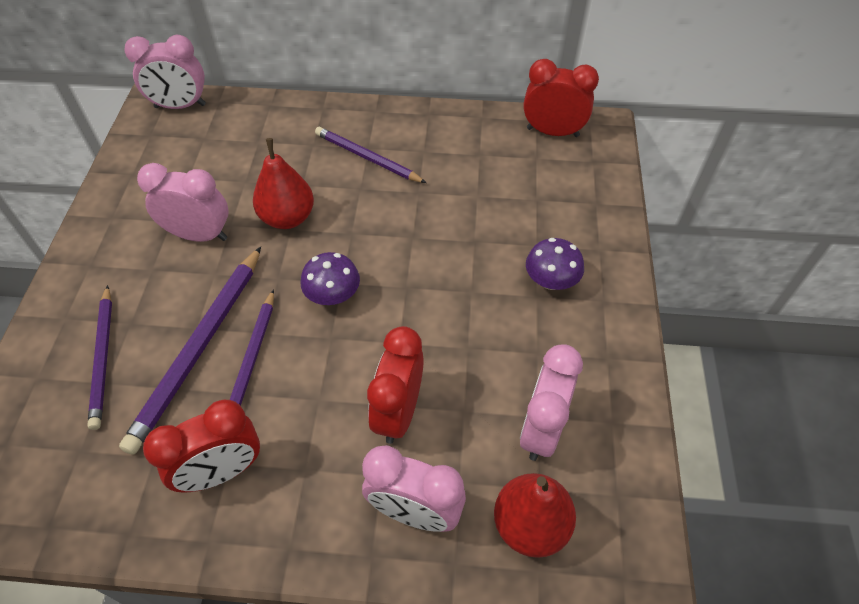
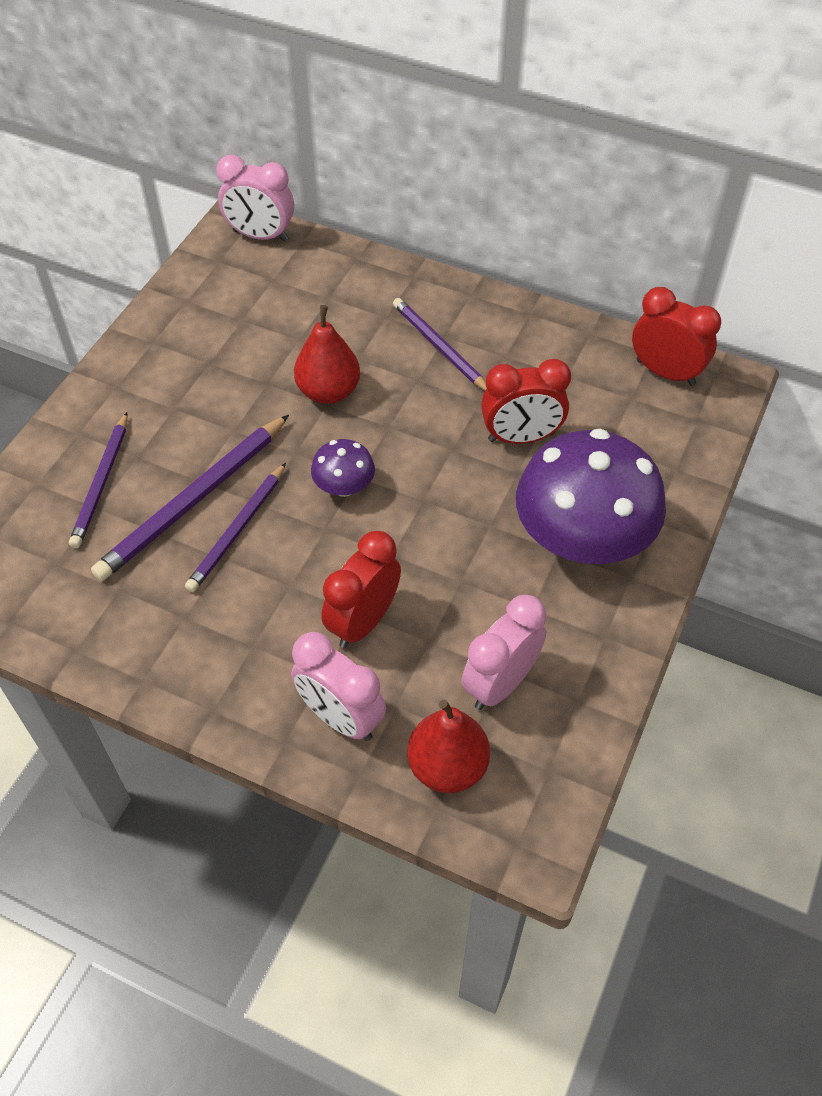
camera: 20 degrees right, 0 degrees up
pink clock [137,163,228,242] -> none
red clock [143,400,260,493] -> red clock moved to [481,359,571,444]
purple mushroom [526,238,584,290] -> purple mushroom [516,429,666,564], size x2.20

